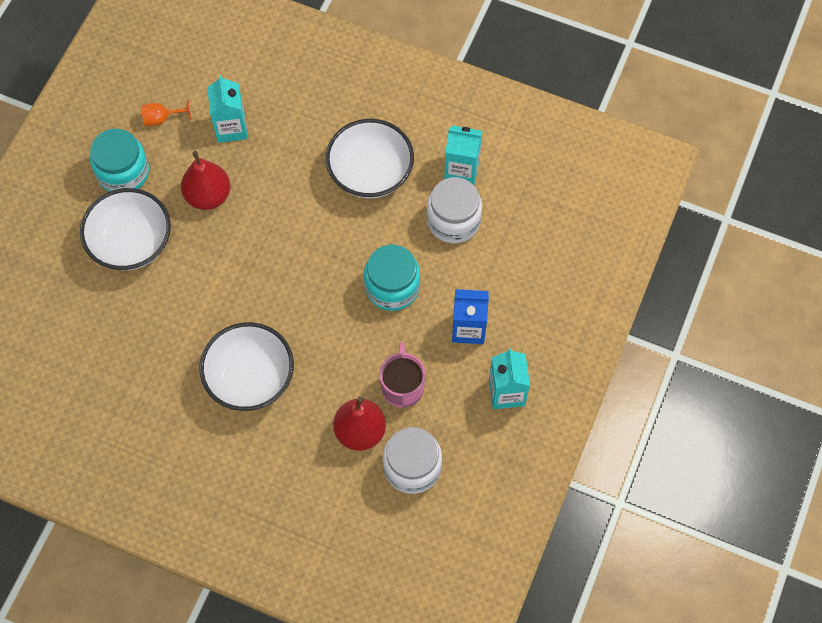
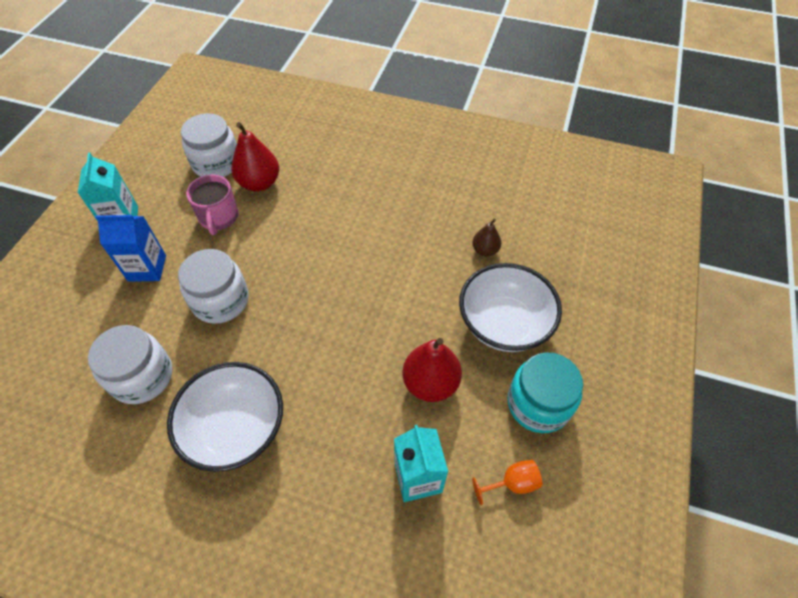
camera: 175 degrees right, 10 degrees down
white bowl [199,322,294,411] -> none
turquoise jar [364,245,420,311] -> white jar [178,249,249,324]
turquoise carton [444,125,482,185] -> none
none -> brown pear [472,219,501,257]

